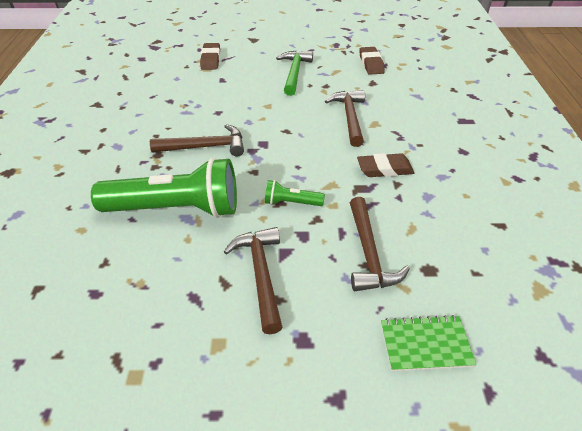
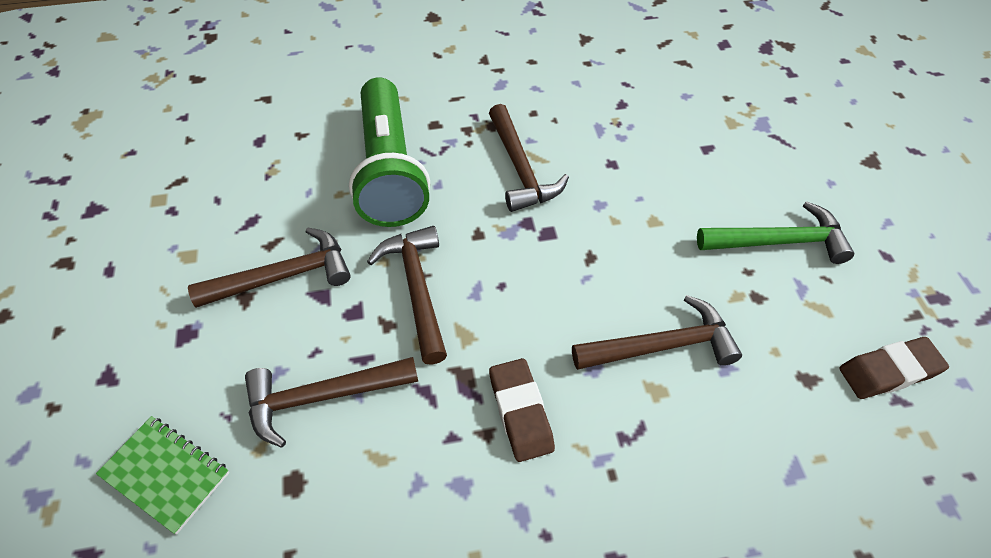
camera: 80 degrees right, 10 degrees up
brown eraser [200,43,220,70] -> none
green flashlight [265,180,325,206] -> brown hammer [367,226,447,365]
green notebook [381,315,477,371] -> green notebook turned 45 degrees counterclockwise [96,416,229,534]

